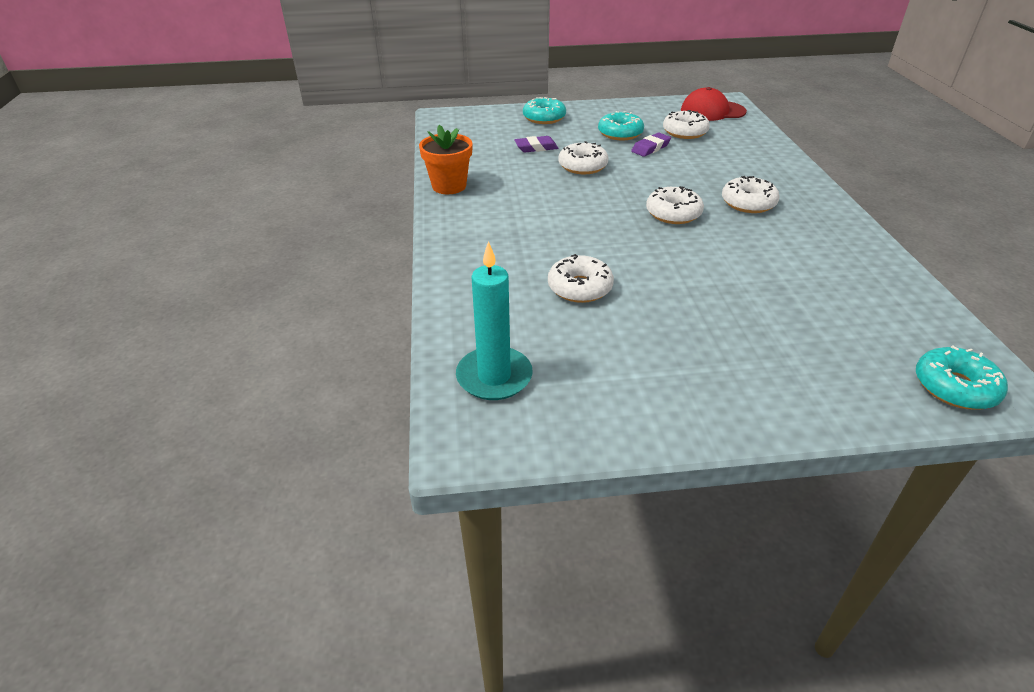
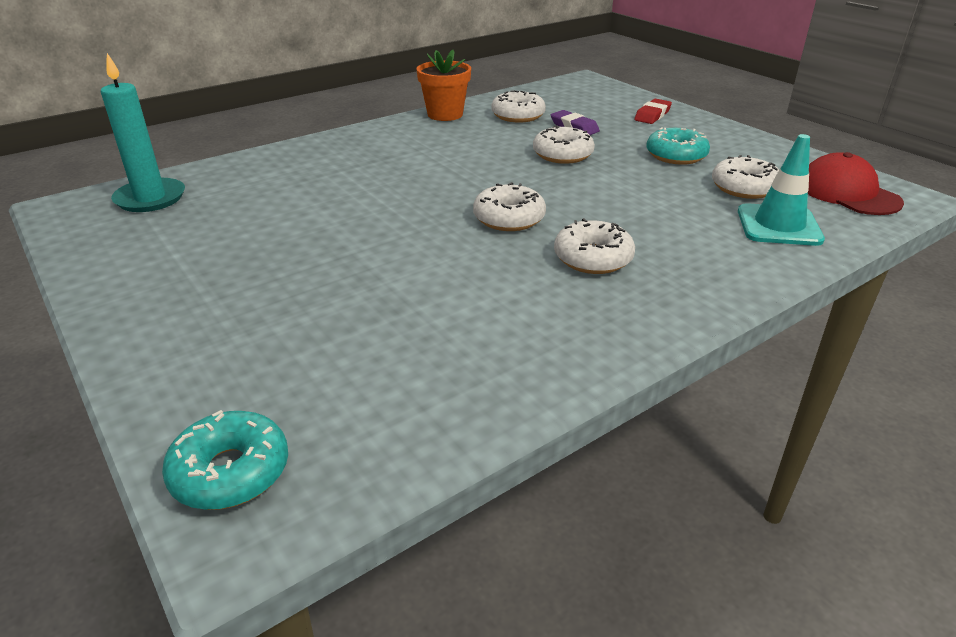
camera: 60 degrees right, 5 degrees down
turquoise donut [523,97,566,124] -> red eraser [634,99,672,124]
white donut [548,254,614,303] -> white donut moved to [491,90,546,123]
purple eraser [631,133,671,157] -> none
none -> turquoise traffic cone [738,134,825,246]

